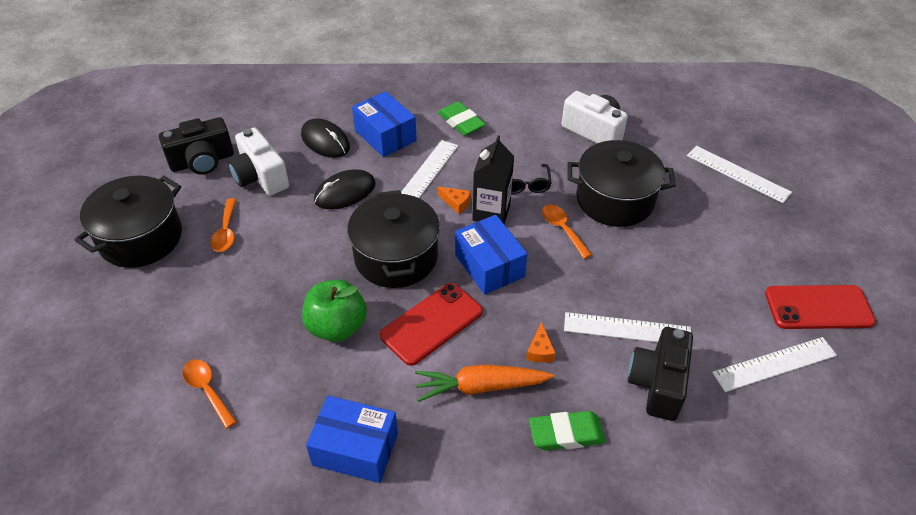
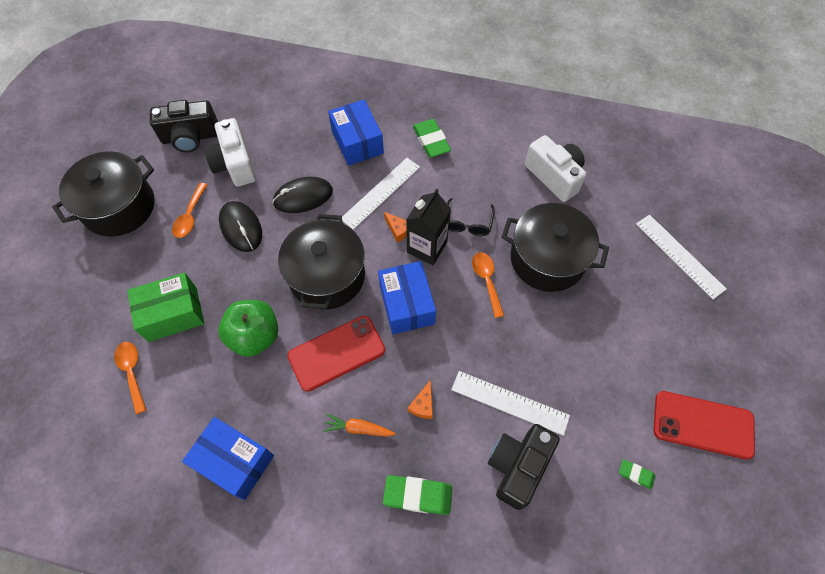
camera: 15 degrees right, 15 degrees up
black mouse [301,118,350,158] -> black mouse moved to [219,201,262,252]
orange carrot [415,365,554,402] -> orange carrot [323,413,396,437], size x0.58
white ruler [712,337,837,392] -> green eraser [619,459,655,489]
none -> green box [127,272,204,342]

